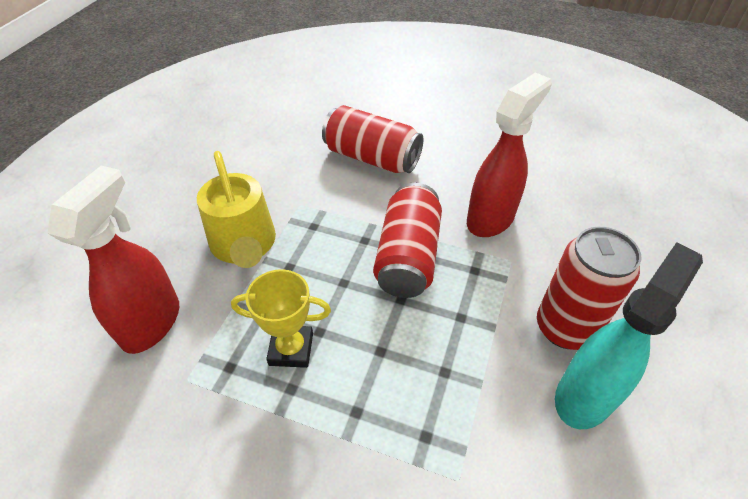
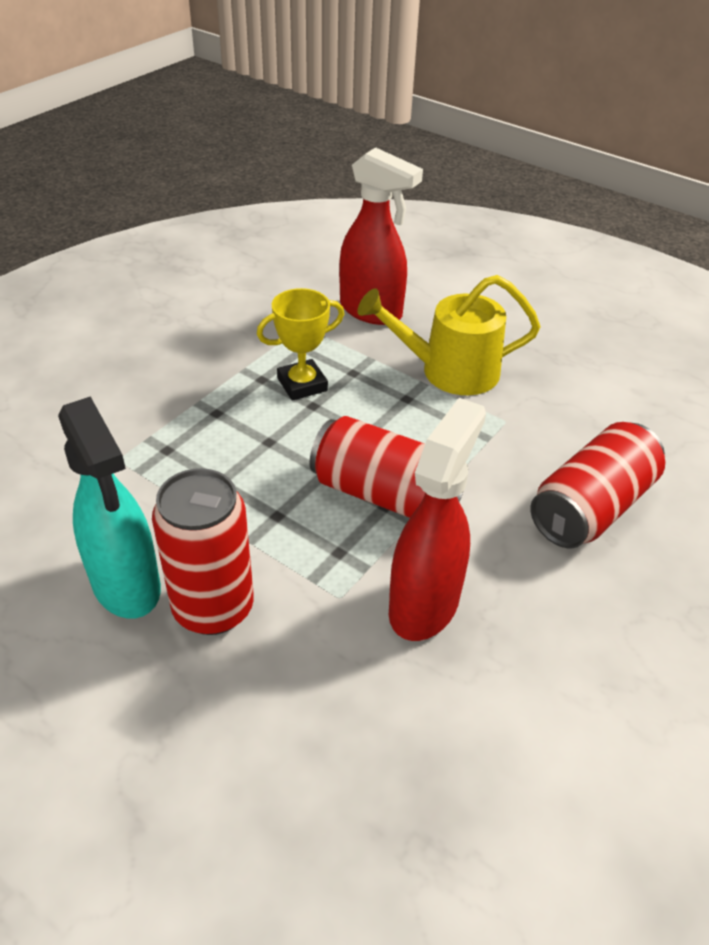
camera: 105 degrees right, 5 degrees down
yellow trophy [231,269,331,368] -> yellow trophy turned 45 degrees clockwise [257,288,344,401]
red spray bottle [467,73,552,237] -> red spray bottle turned 120 degrees counterclockwise [389,398,486,641]

